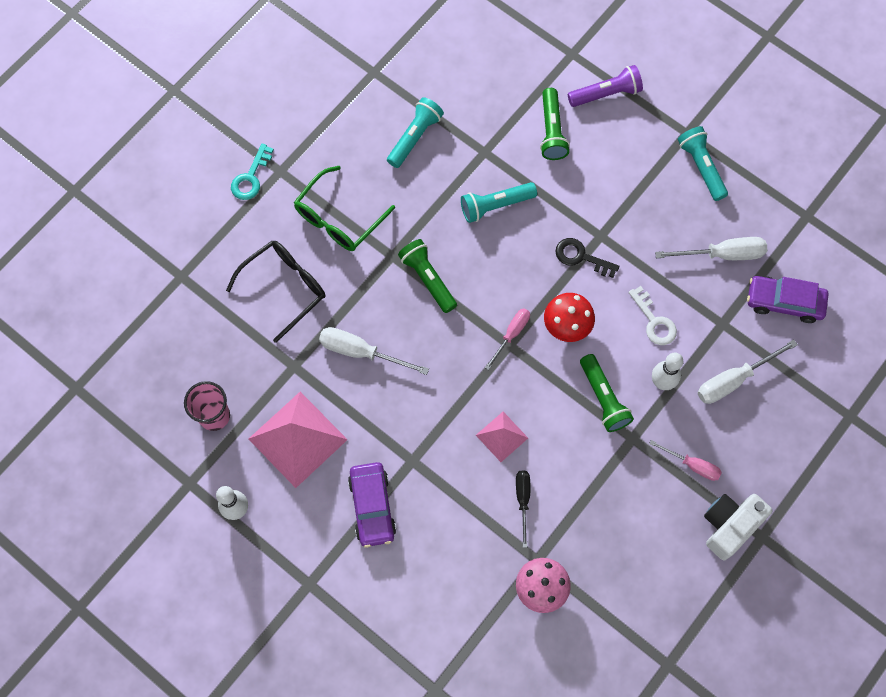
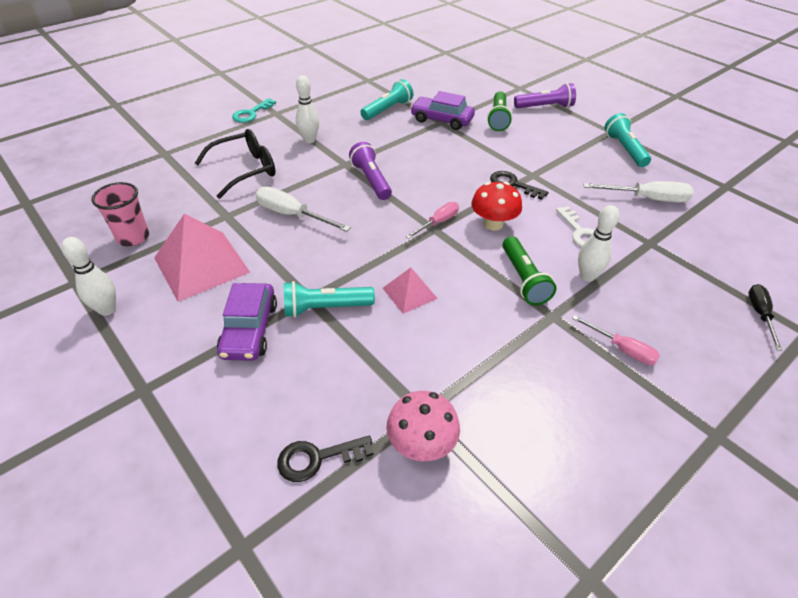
camera: 10 degrees right, 25 degrees down
green glasses [294,166,395,251] -> white bowling pin [296,75,319,143]
green flashlight [398,239,457,313] -> purple flashlight [349,142,392,200]
turquoise flashlight [461,182,537,223] -> turquoise flashlight moved to [284,281,375,317]
black screwdriver [516,470,530,548] -> black screwdriver moved to [748,284,783,351]
white screwdriver [698,340,798,404] -> none
white camera [704,494,772,560] -> none
purple car [747,276,829,323] -> purple car moved to [410,91,475,130]
none -> black key [277,436,374,482]

